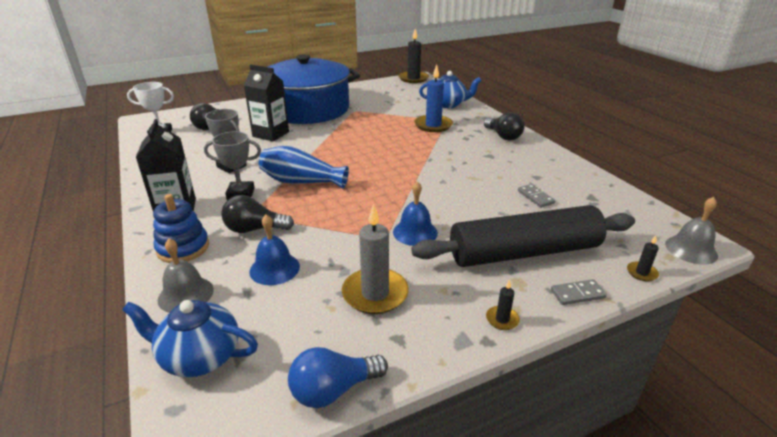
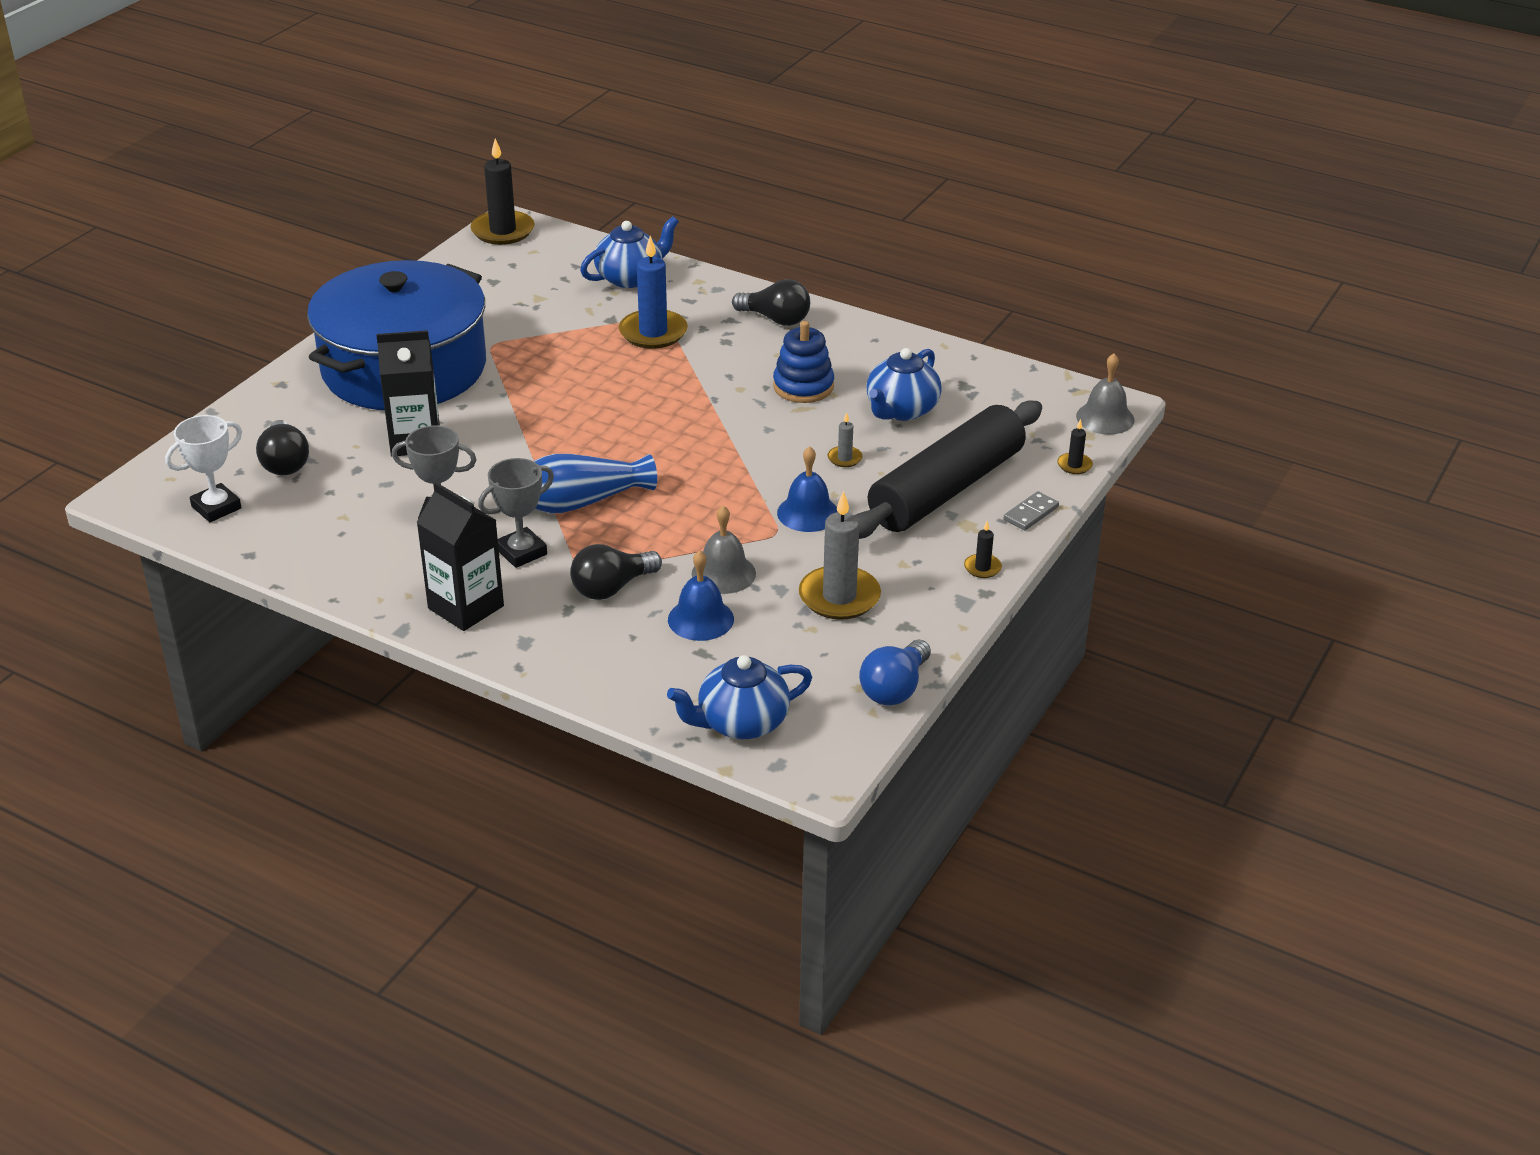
camera: 35 degrees left, 5 degrees up
blue stacking toy [153,194,209,263] -> blue stacking toy moved to [773,321,834,403]
grey bell [158,238,214,313] -> grey bell moved to [692,506,756,594]
grey domino [518,184,555,208] -> blue teapot [866,348,942,421]
none -> grey candle [828,412,863,467]

